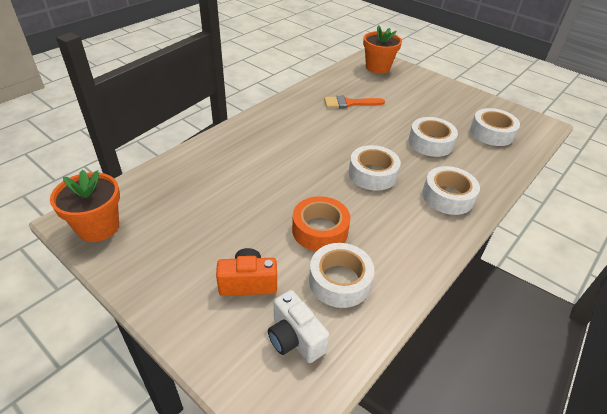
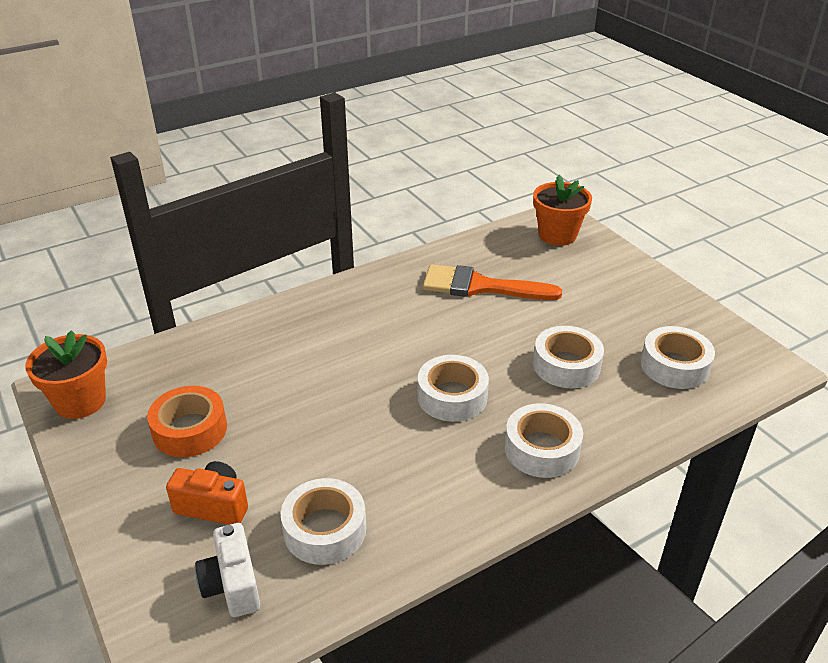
camera: 20 degrees right, 5 degrees down
orange tape [292,196,350,251] -> orange tape moved to [147,386,227,457]
orange brush [324,96,385,108] -> orange brush [423,264,562,300], size x1.52

